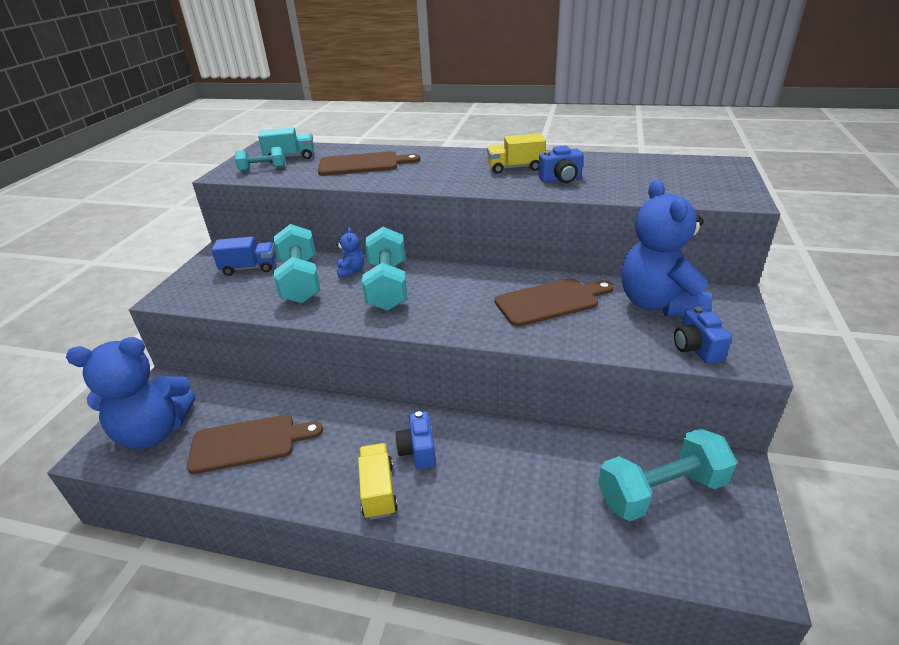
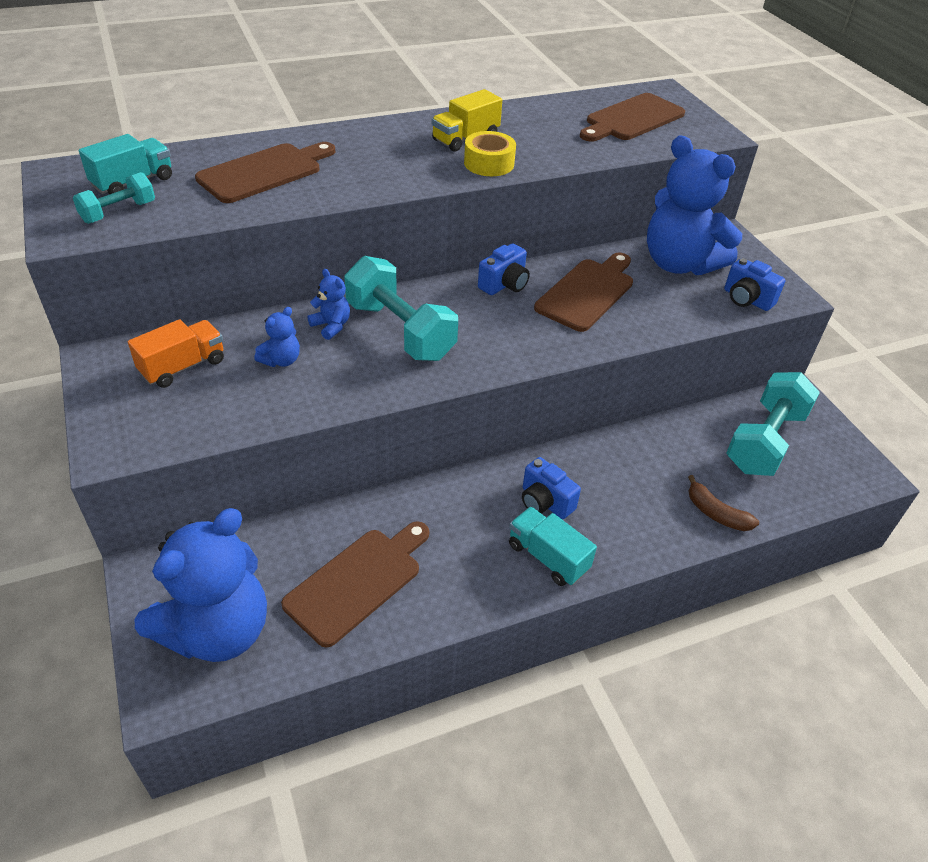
camera: 40 degrees left, 10 degrees up
blue truck [212,237,276,276] -> orange truck [128,319,224,388]
turquoise dumbbell [274,224,320,304] -> blue teddy bear [254,307,300,367]
yellow truck [358,443,398,520] -> turquoise truck [509,507,597,586]
blue camera [538,146,584,183] -> blue camera moved to [478,243,530,295]
none -> yellow tape [464,131,516,176]
none -> brown cutting board [580,93,685,142]
none -> brown banana [688,475,759,531]

